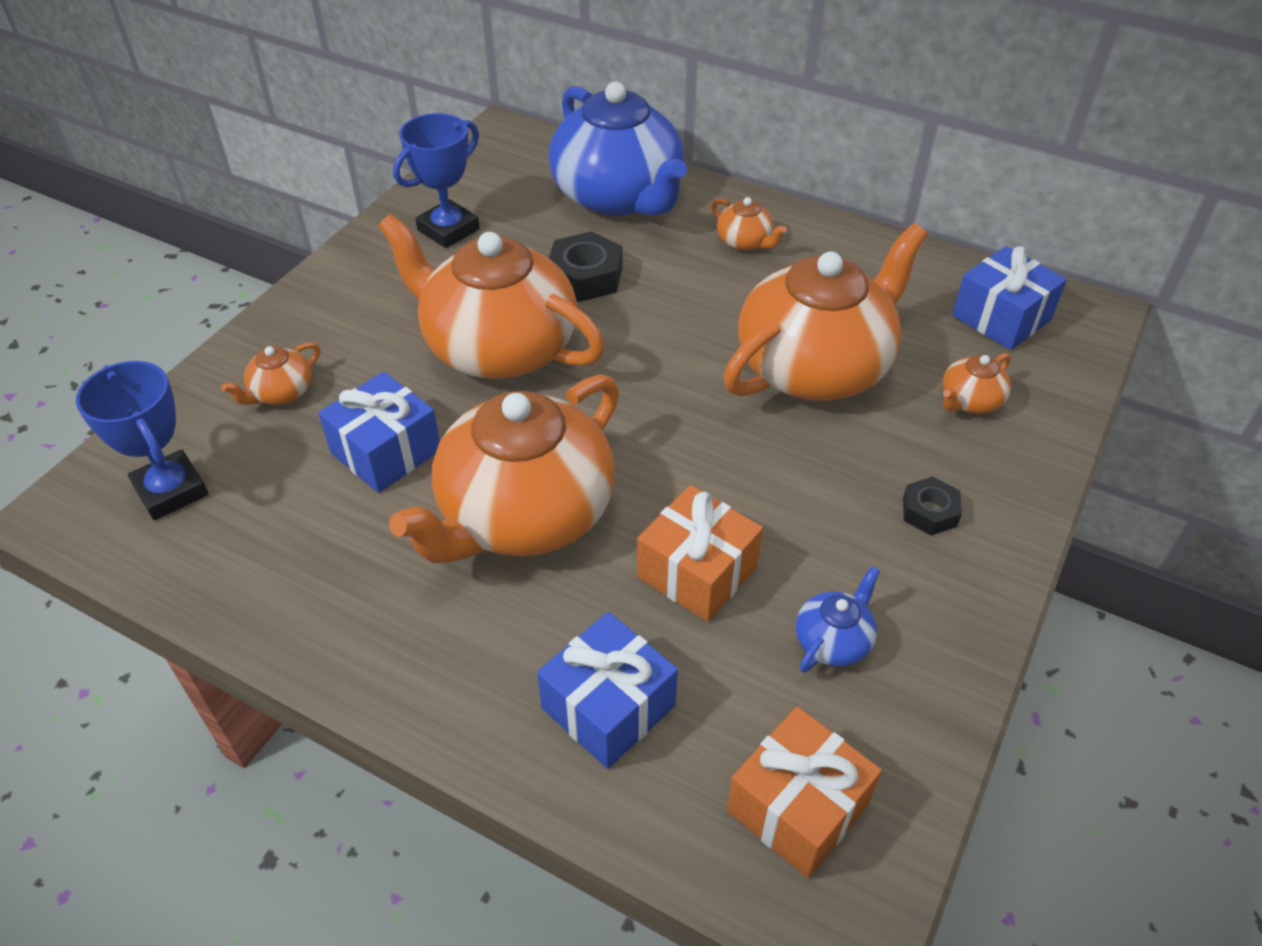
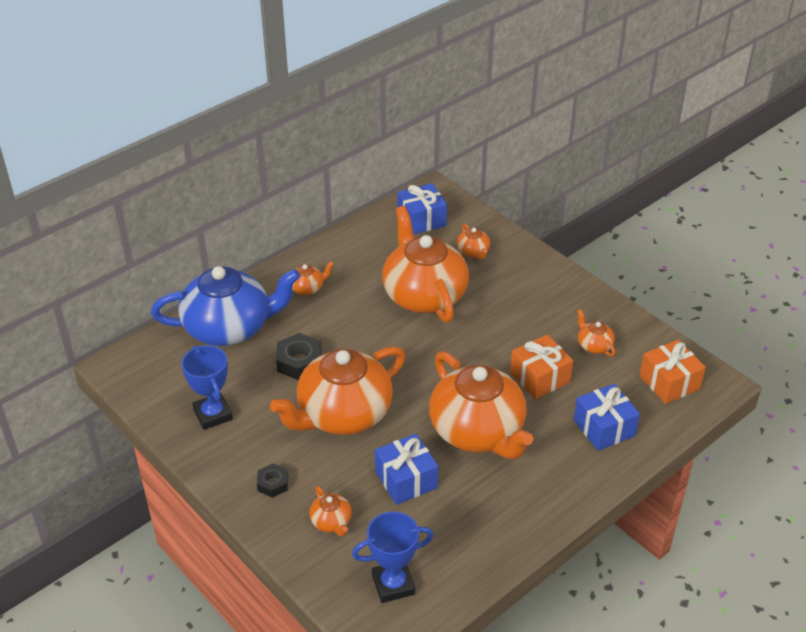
camera: 70 degrees left, 5 degrees down
blue teapot [796,566,880,673] -> orange teapot [577,309,615,357]
black nut [903,477,962,535] -> black nut moved to [257,463,288,498]

